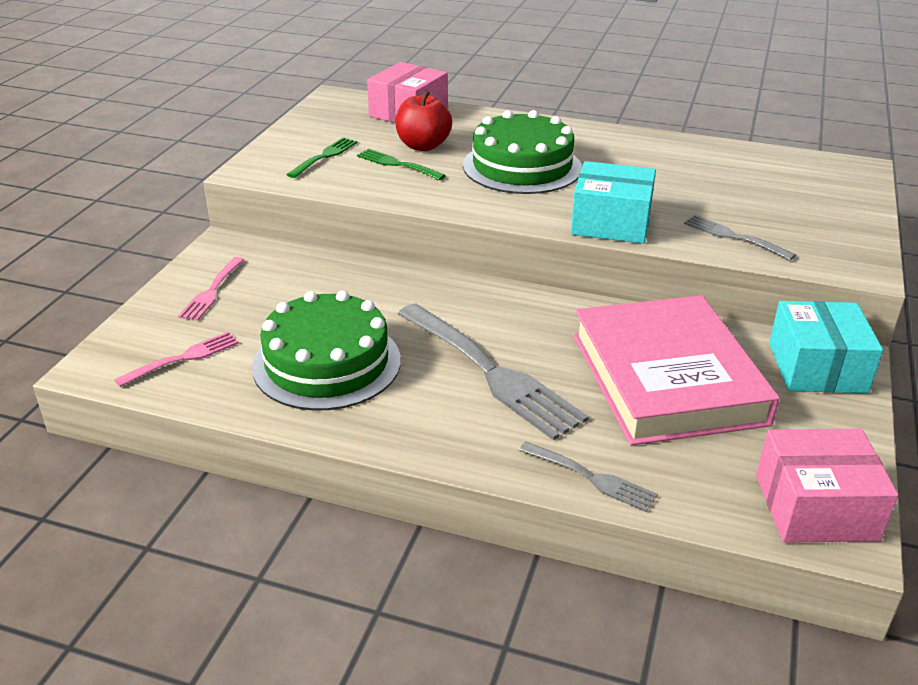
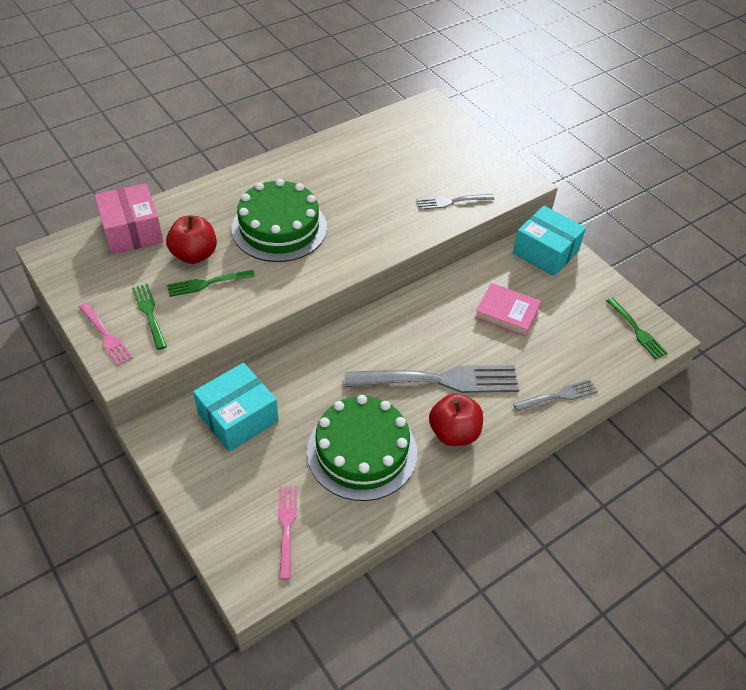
camera: 55 degrees left, 15 degrees up
pink fork [178,257,244,321] -> pink fork moved to [79,302,133,366]
turquoise box [571,161,656,244] -> turquoise box moved to [193,363,279,452]
pink book [573,295,780,445] -> pink book [475,283,541,336], size x0.47
pink box [756,429,899,543] -> green fork [606,297,668,359]
none -> red apple [429,393,483,446]

